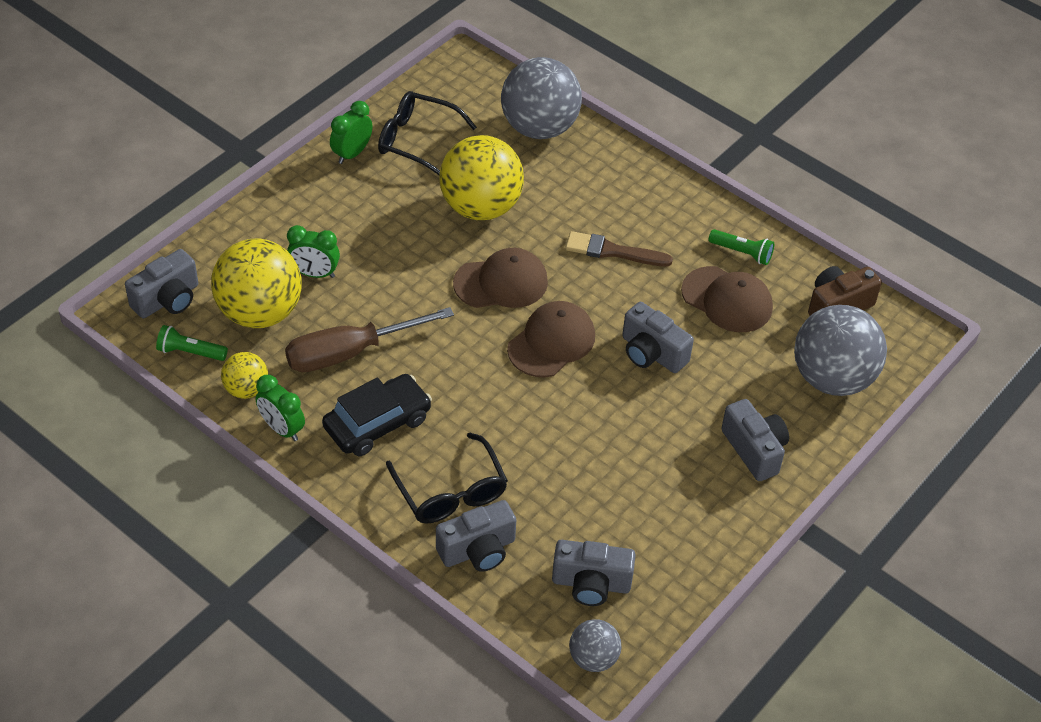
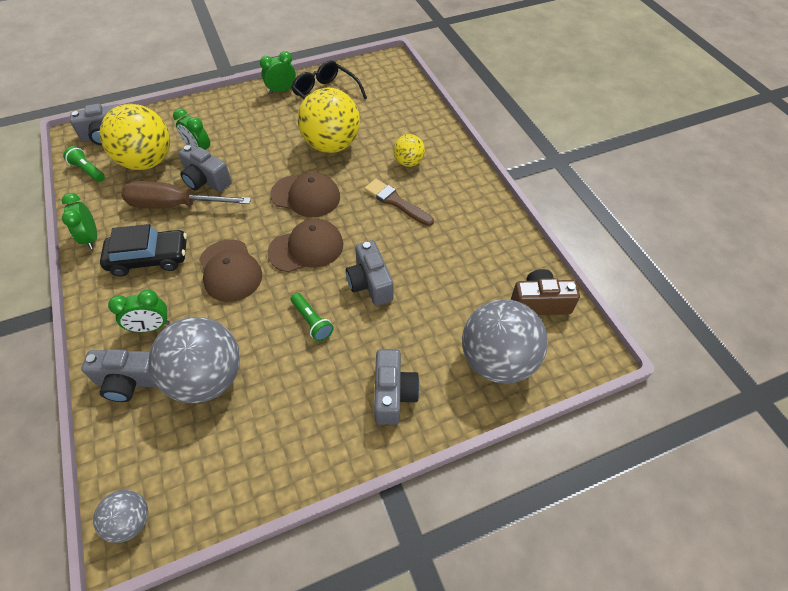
camera: 30 degrees right, 5 degrees up
yellow ball [221,352,268,399] -> yellow ball moved to [393,134,425,167]
black glasses [386,433,508,523] -> green clock [108,290,170,332]
grey ball [501,57,582,139] -> grey ball moved to [148,317,240,403]
grey camera [552,540,636,606] -> grey camera moved to [178,144,232,192]
brown cap [681,266,773,332] -> brown cap moved to [199,239,262,302]
green flashlight [708,229,774,265] -> green flashlight moved to [291,293,334,341]

